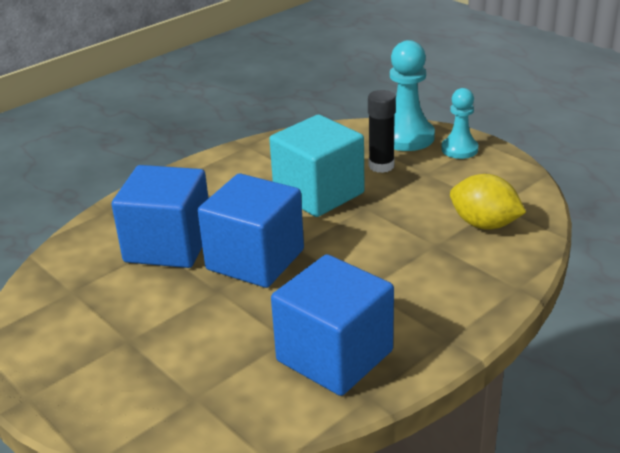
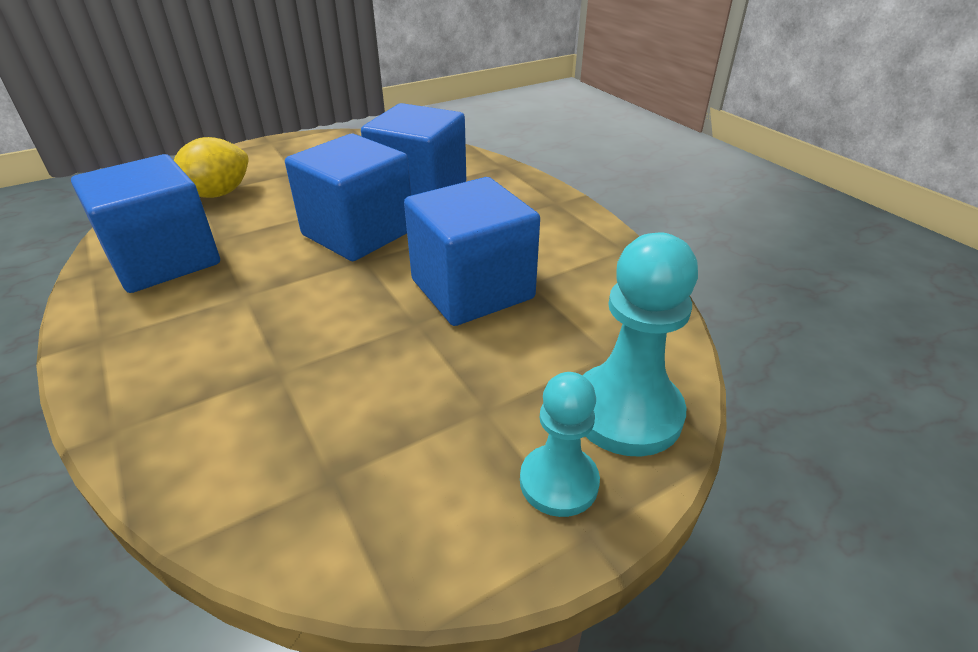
camera: 100 degrees right, 5 degrees up
turquoise cube [269,114,364,217] -> blue cube [404,177,540,326]
black glue stick [368,90,396,173] -> none
yellow lemon [450,174,526,230] -> yellow lemon moved to [174,137,249,198]

